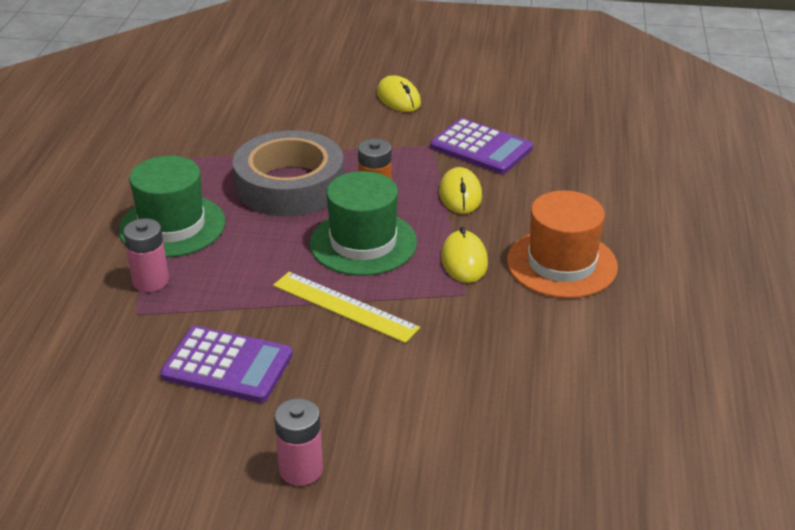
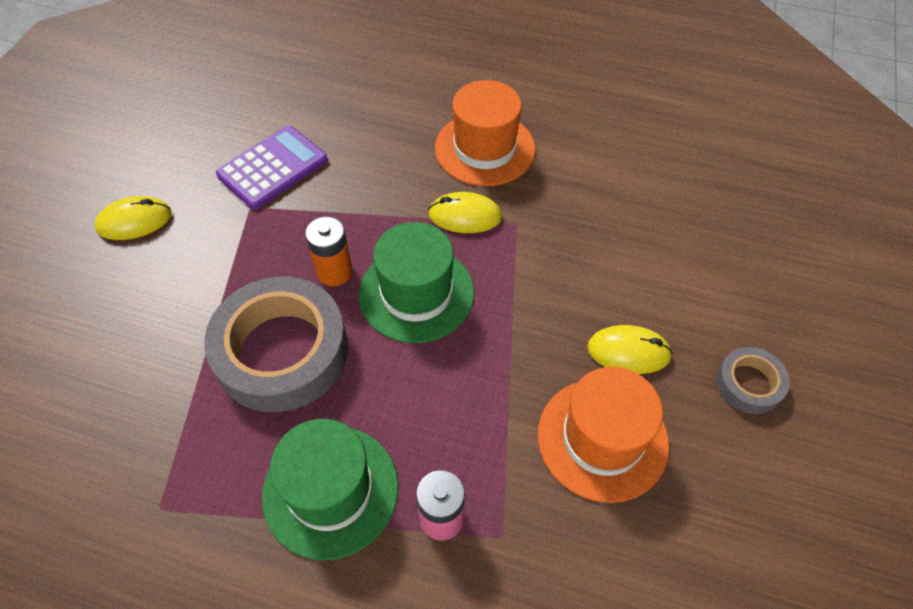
camera: 80 degrees left, 20 degrees up
purple calculator [160,326,293,403] -> orange hat [538,367,669,503]
yellow ruler [273,272,420,343] -> none
pink battery [274,398,323,486] -> grey tape [716,347,790,414]
yellow mouse [439,167,482,214] -> yellow mouse moved to [587,325,673,374]

